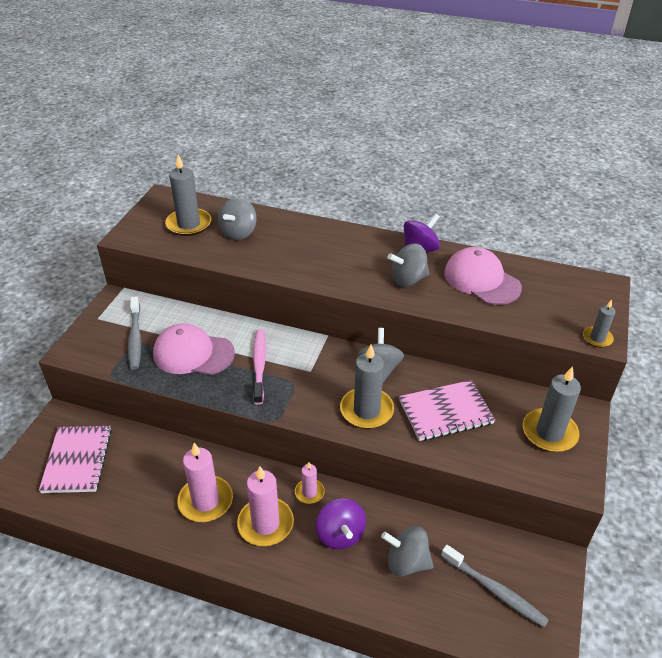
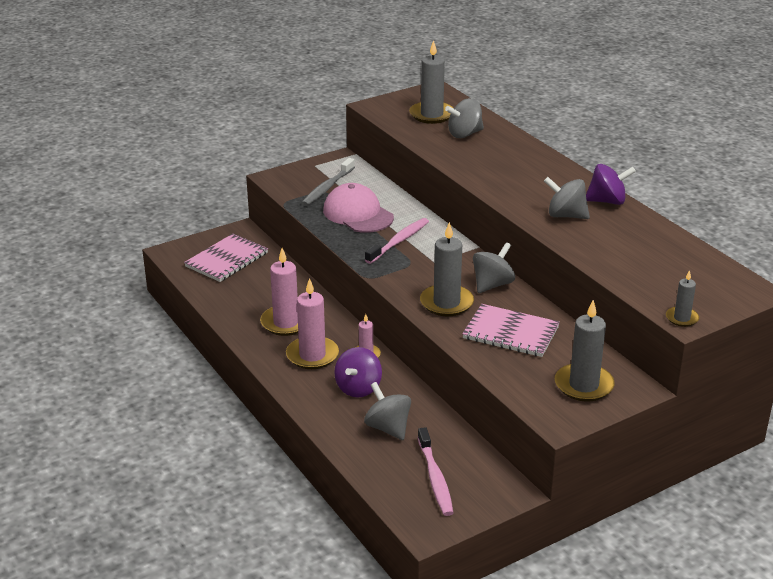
camera: 40 degrees right, 10 degrees down
grey toothbrush [441,545,549,627] -> pink toothbrush [418,427,454,516]
pink cap [444,247,522,305] -> none

